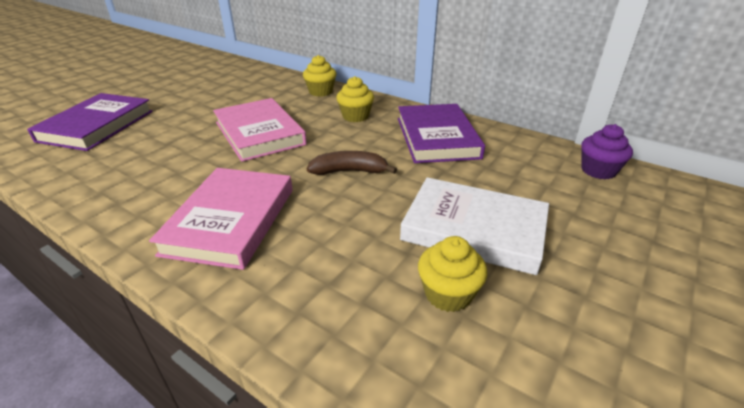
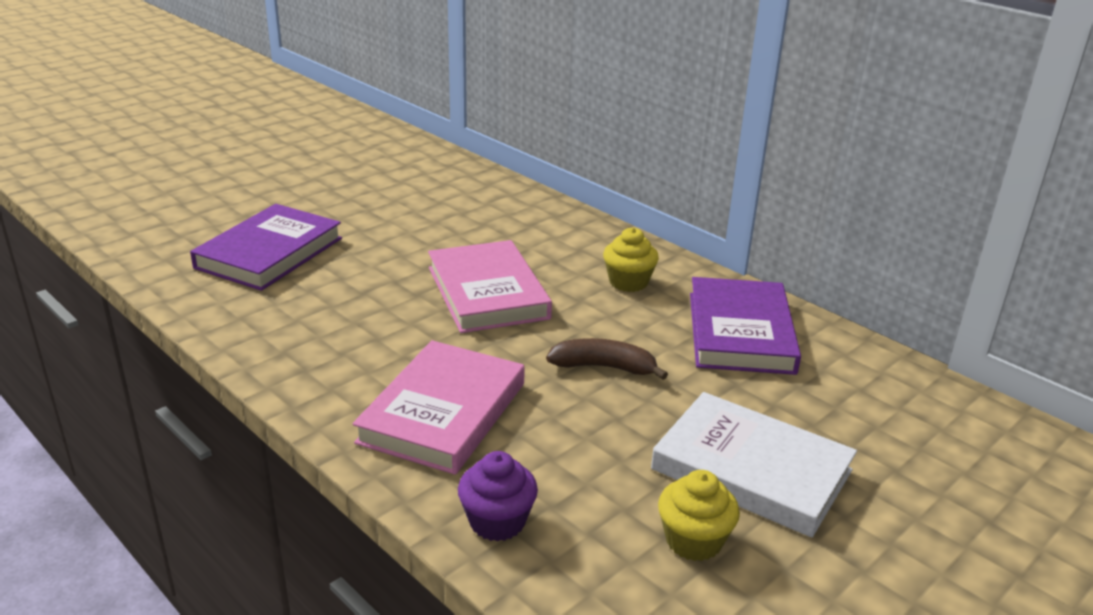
camera: 10 degrees right, 5 degrees down
yellow cupcake [303,55,337,97] -> none
purple cupcake [581,124,633,179] -> purple cupcake moved to [458,451,538,542]

